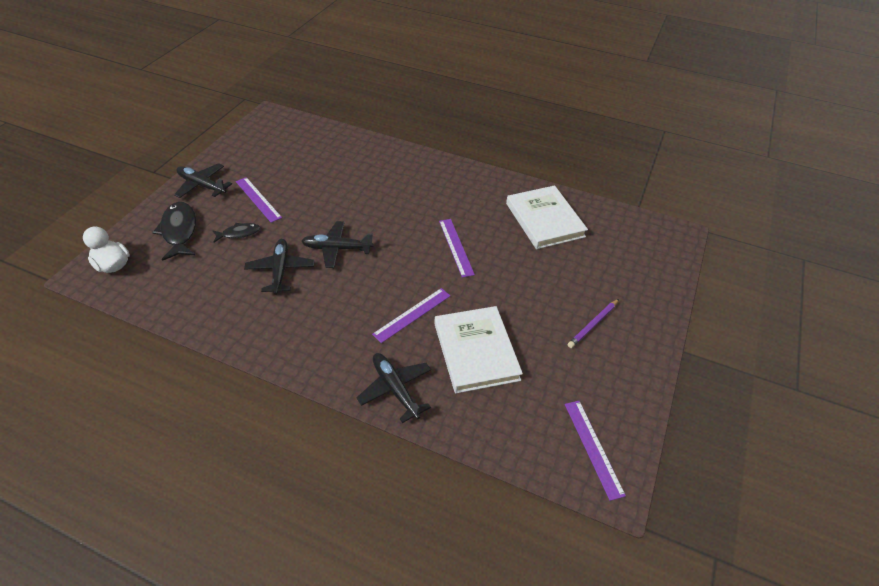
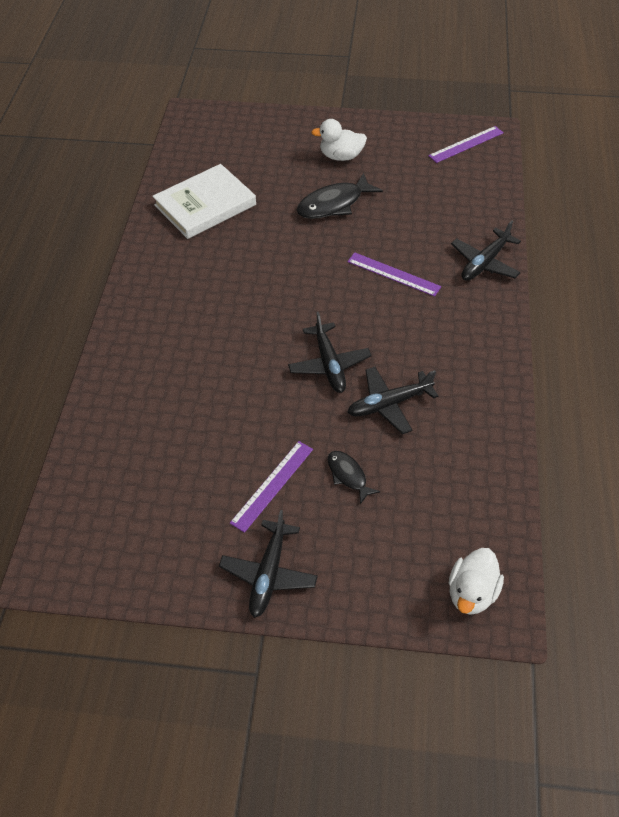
camera: 105 degrees left, 5 degrees up
black fish [152,202,196,261] -> black fish moved to [297,173,383,219]
white book [434,306,523,393] -> none
purple ruler [439,219,475,278] -> none
purple pencil [568,299,619,348] -> white duck [311,119,367,161]

